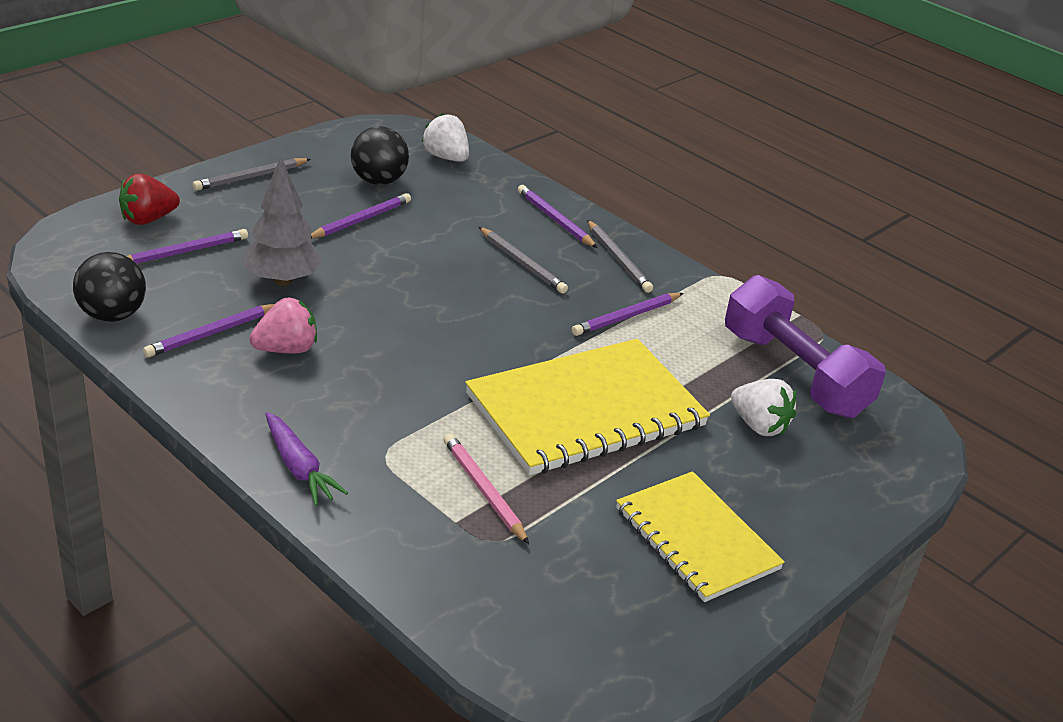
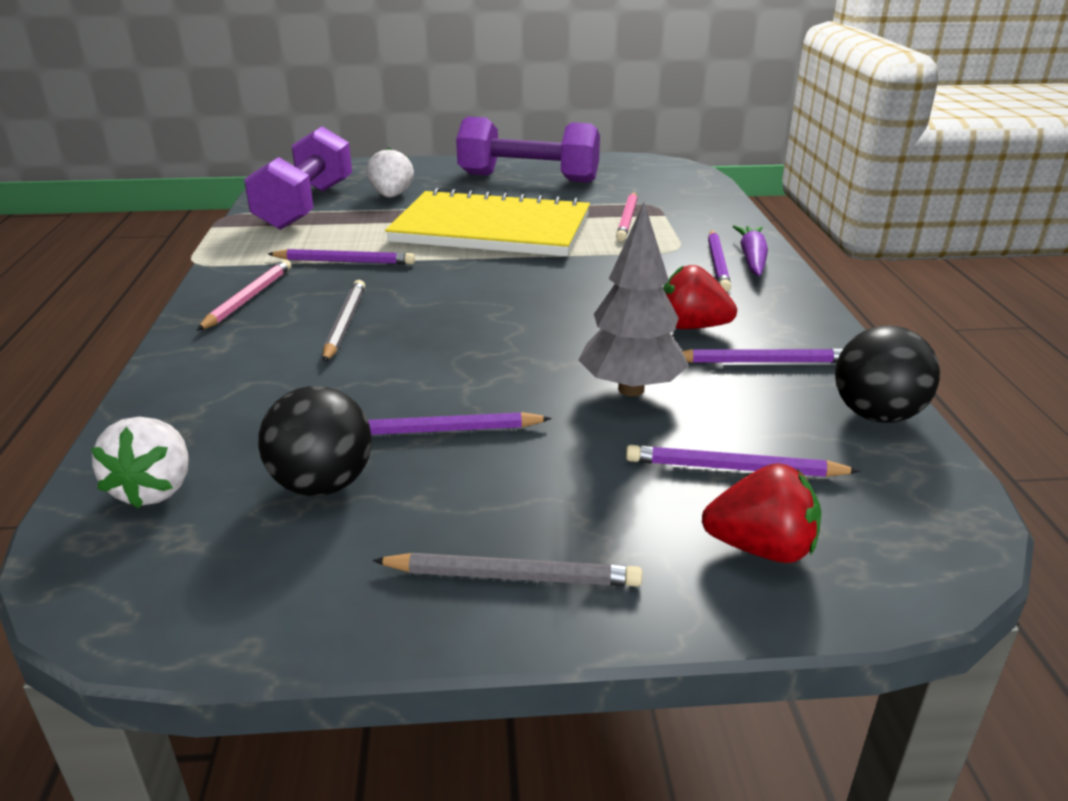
camera: 135 degrees left, 5 degrees down
pink strawberry [250,298,317,353] -> red strawberry [663,265,737,329]
purple pencil [518,185,598,248] -> purple pencil moved to [708,230,731,292]
grey pencil [587,220,653,293] -> pink pencil [197,259,291,331]
yellow notebook [616,471,785,602] -> purple dumbbell [456,117,600,183]

